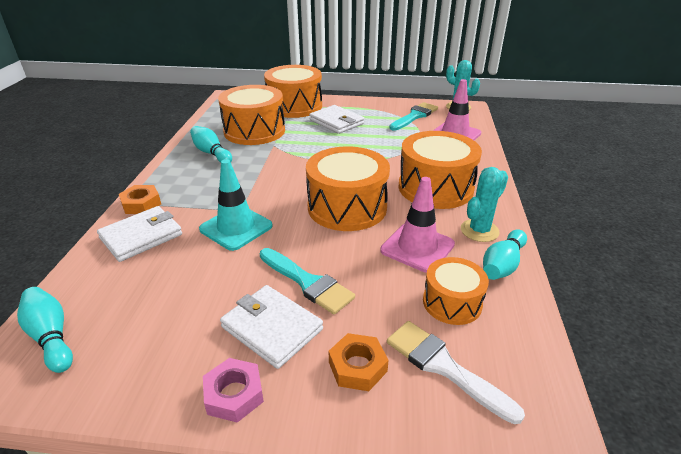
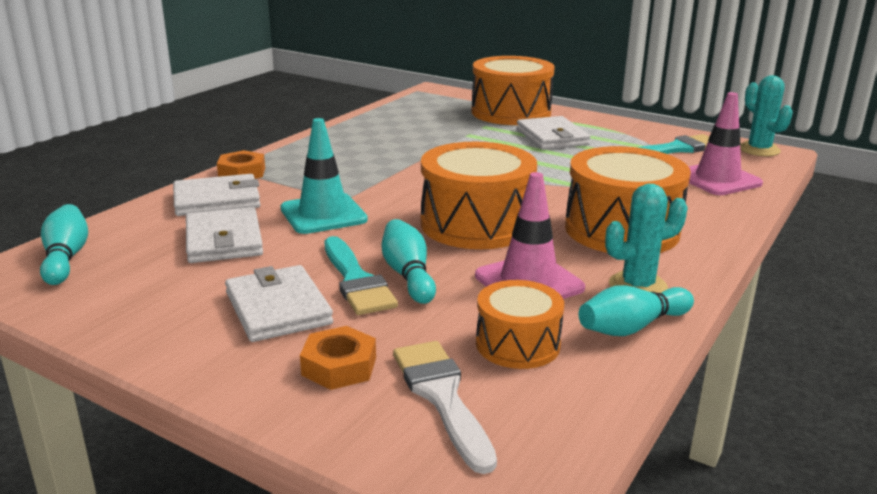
camera: 25 degrees right, 10 degrees down
turquoise bowling pin [190,126,232,163] -> turquoise bowling pin moved to [382,219,436,304]
pink nut [203,358,264,423] -> none
orange drum [218,85,285,145] -> none
none -> white wallet [186,207,263,263]

